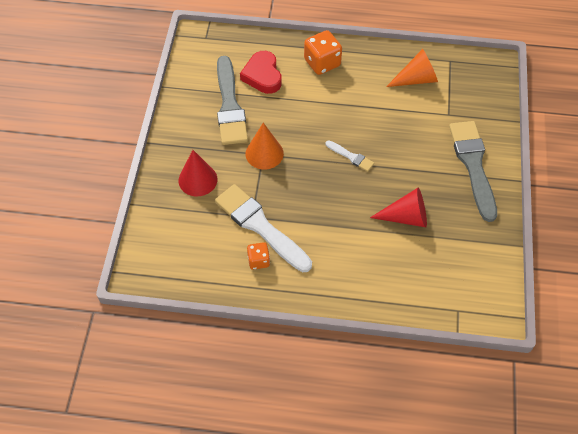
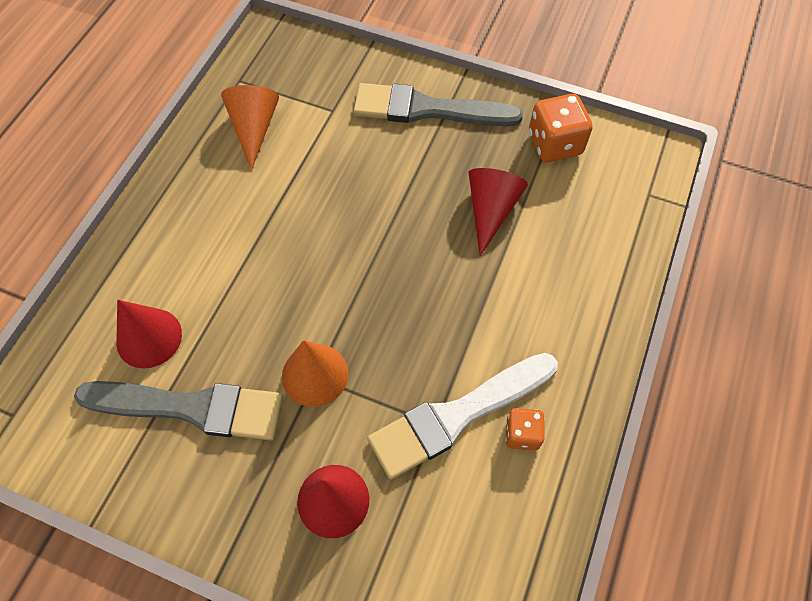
camera: 75 degrees left, 5 degrees up
red heart [240,51,282,94] -> red cone [116,300,182,368]
orange dice [304,30,342,75] -> orange dice moved to [529,94,593,162]
white brush [325,140,374,172] -> none

